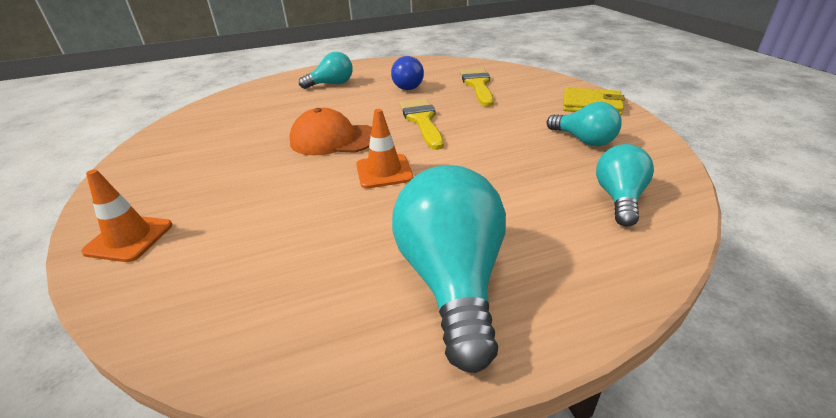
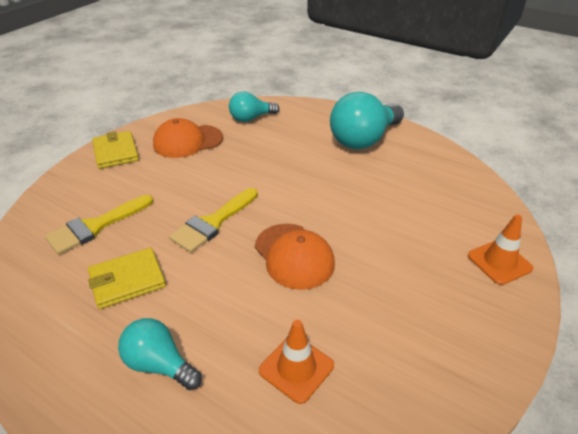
camera: 130 degrees left, 5 degrees up
orange traffic cone [356,109,413,189] -> orange traffic cone moved to [259,320,334,404]
blue light bulb [391,56,424,90] -> yellow wallet [88,248,166,309]
turquoise light bulb [547,102,622,146] -> orange cap [153,118,223,158]

